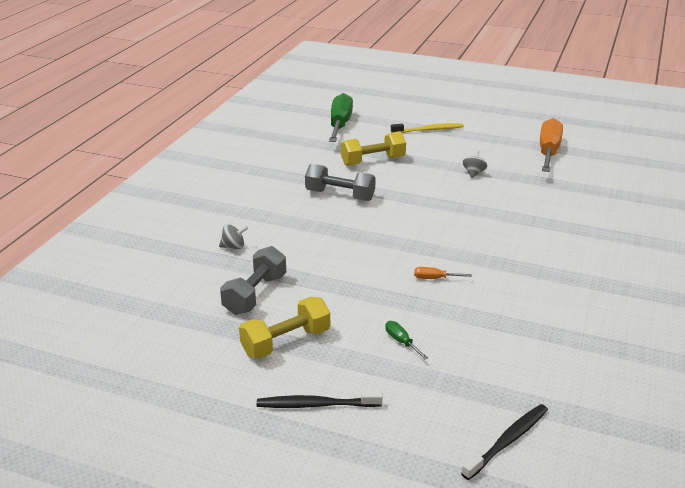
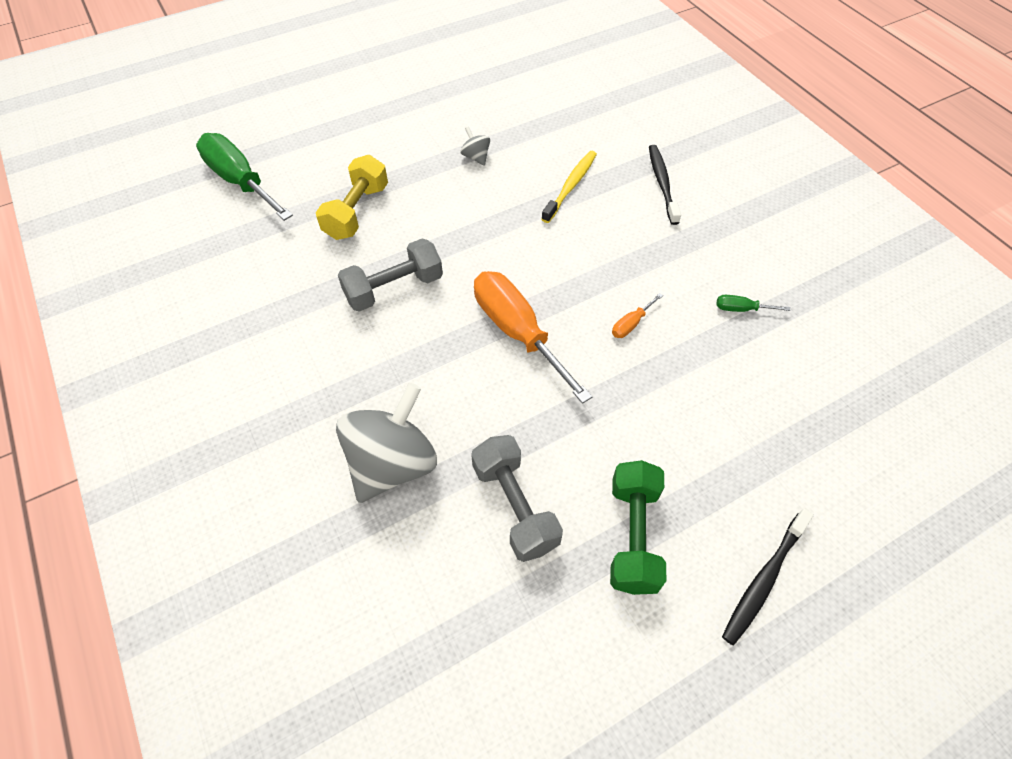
camera: 50 degrees left, 25 degrees up
grey spinning top [219,224,248,249] -> grey spinning top [336,383,437,503], size x2.32
yellow dumbbell [239,297,330,359] -> green dumbbell [610,460,667,595]
green screwdriver [385,321,428,359] -> green screwdriver moved to [716,295,791,312]
yellow toothbrush [391,123,464,133] -> yellow toothbrush moved to [541,151,597,223]
black toothbrush [461,404,548,480] -> black toothbrush moved to [649,145,681,225]
orange screwdriver [540,118,563,172] -> orange screwdriver moved to [474,271,592,404]

